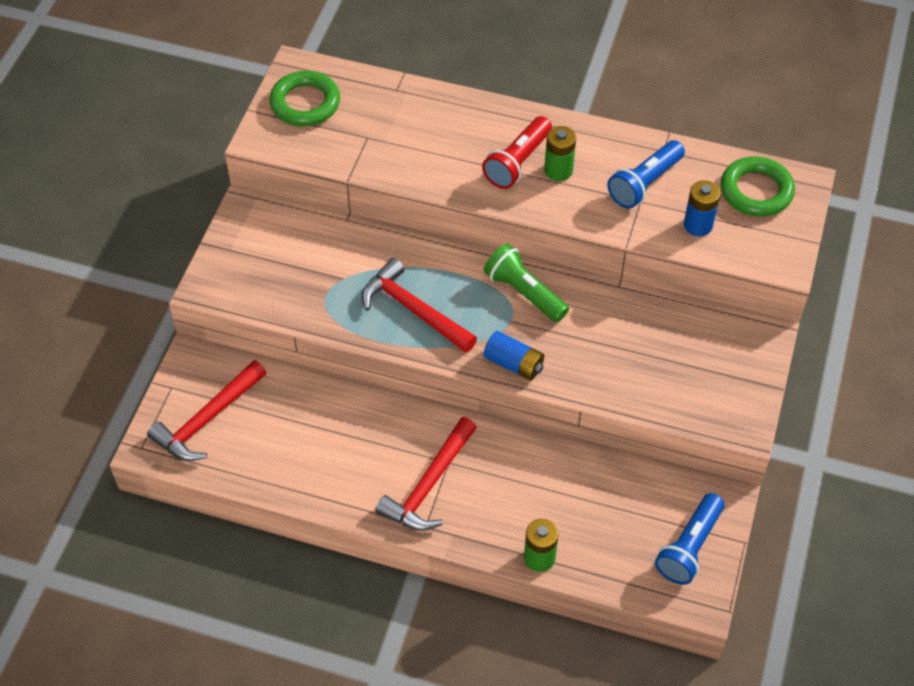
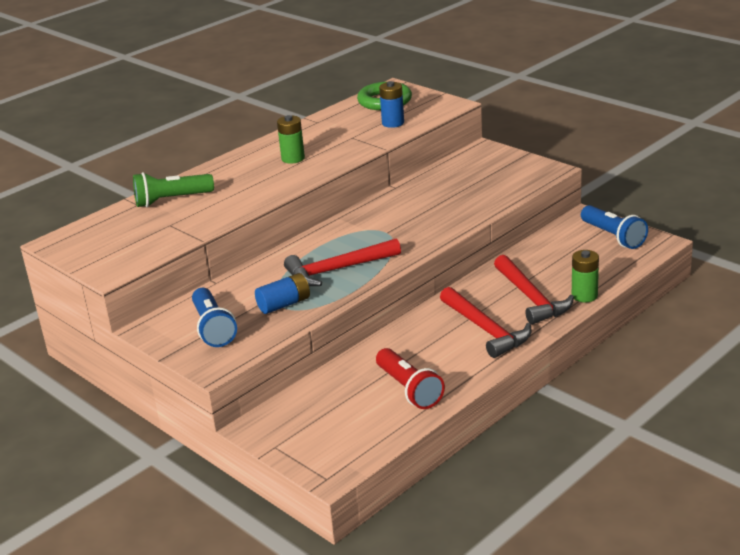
camera: 60 degrees left, 25 degrees down
red hammer [147,360,266,461] -> red hammer moved to [494,255,574,325]
green ring [270,71,340,126] -> none
red flashlight [482,116,552,189] -> red flashlight moved to [376,348,445,409]
blue battery [483,331,544,381] -> blue battery moved to [255,273,310,314]
green flashlight [484,244,569,322] -> green flashlight moved to [133,172,214,207]
blue flashlight [607,140,685,209] -> blue flashlight moved to [192,288,237,347]

